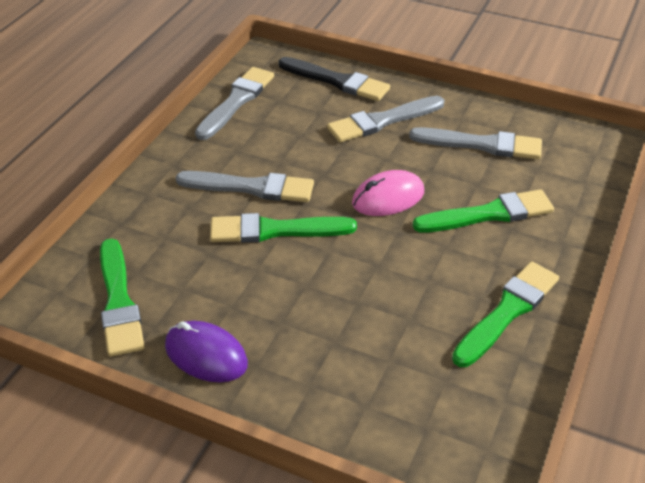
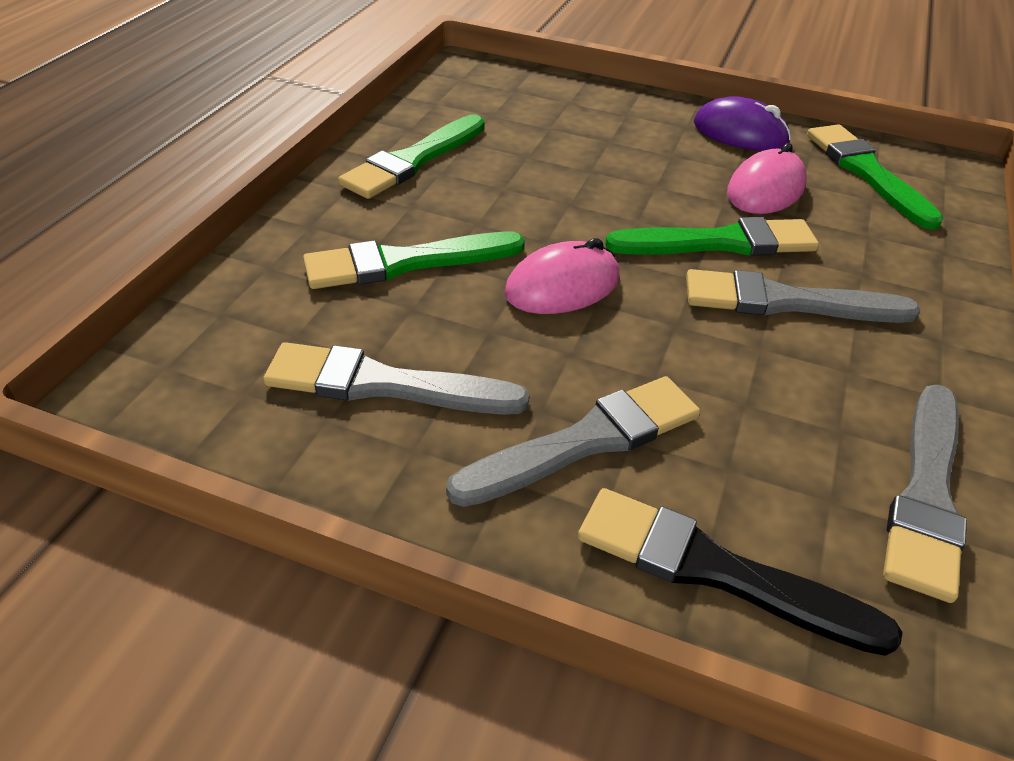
camera: 175 degrees right, 0 degrees up
none -> pink mouse [727,143,807,214]

